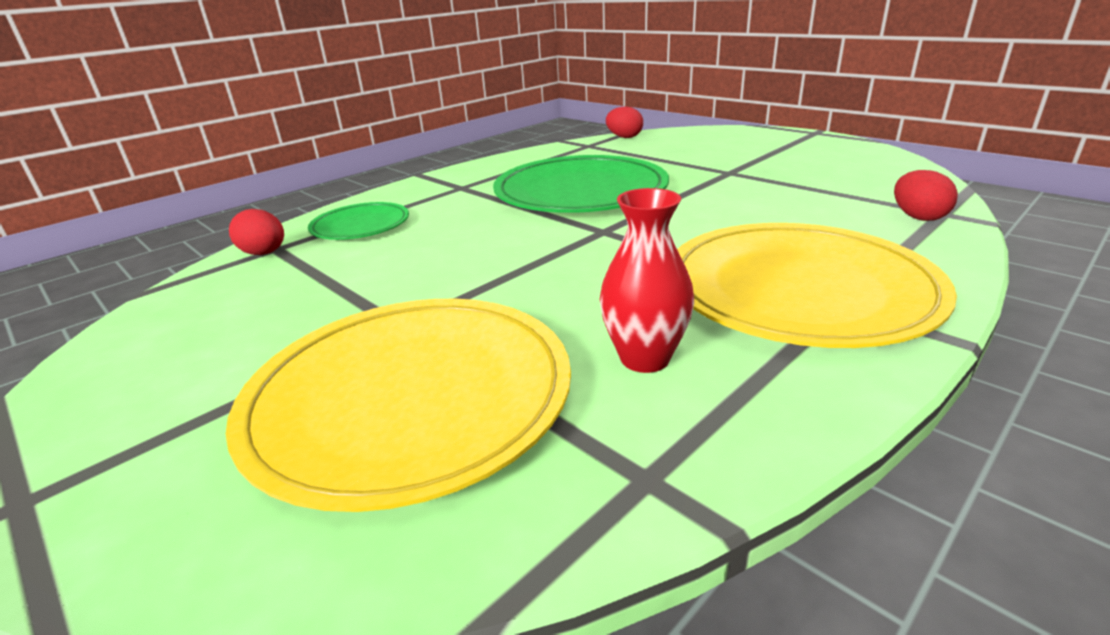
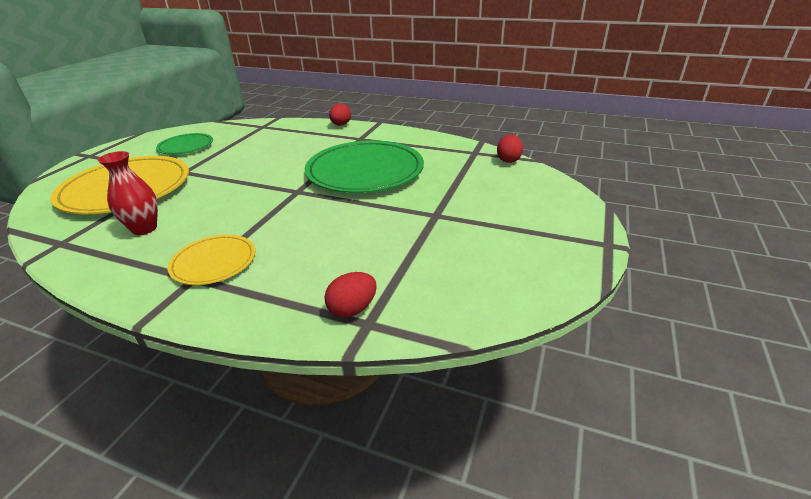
camera: 65 degrees right, 5 degrees up
red egg [229,209,284,255] -> red egg moved to [329,103,351,126]
green plate [308,202,409,240] -> green plate moved to [156,133,213,155]
yellow plate [677,223,957,348] -> yellow plate [167,235,255,285], size x0.52

